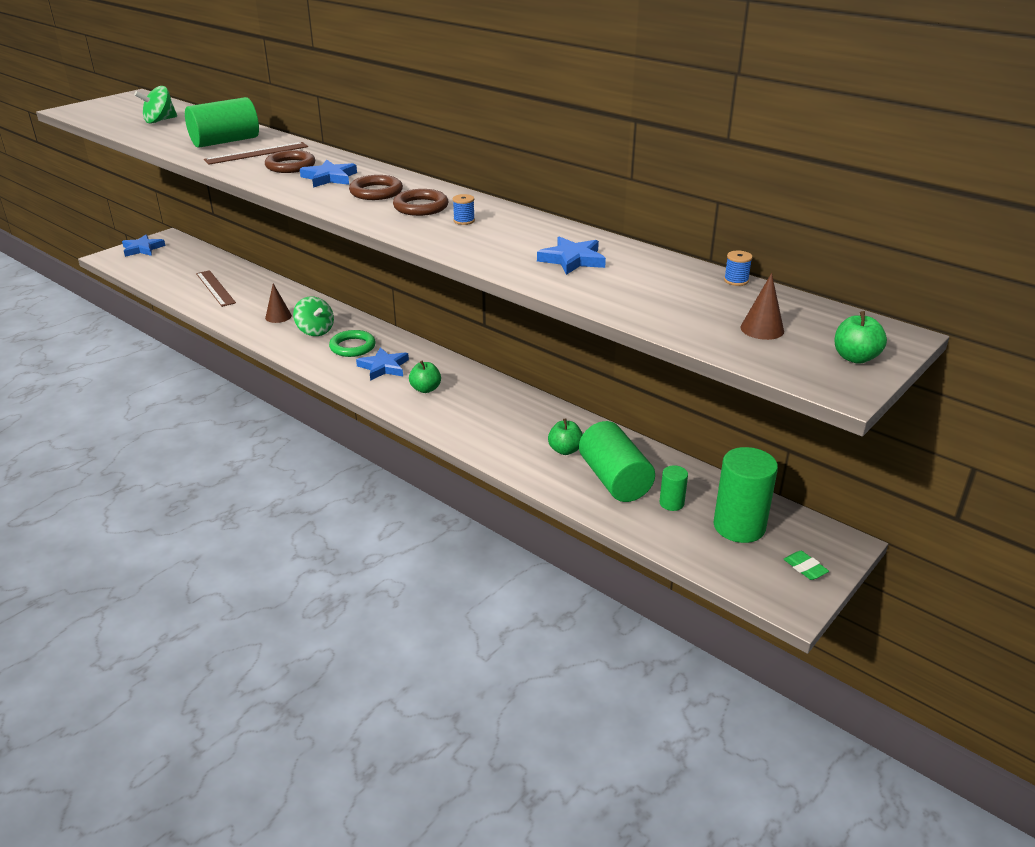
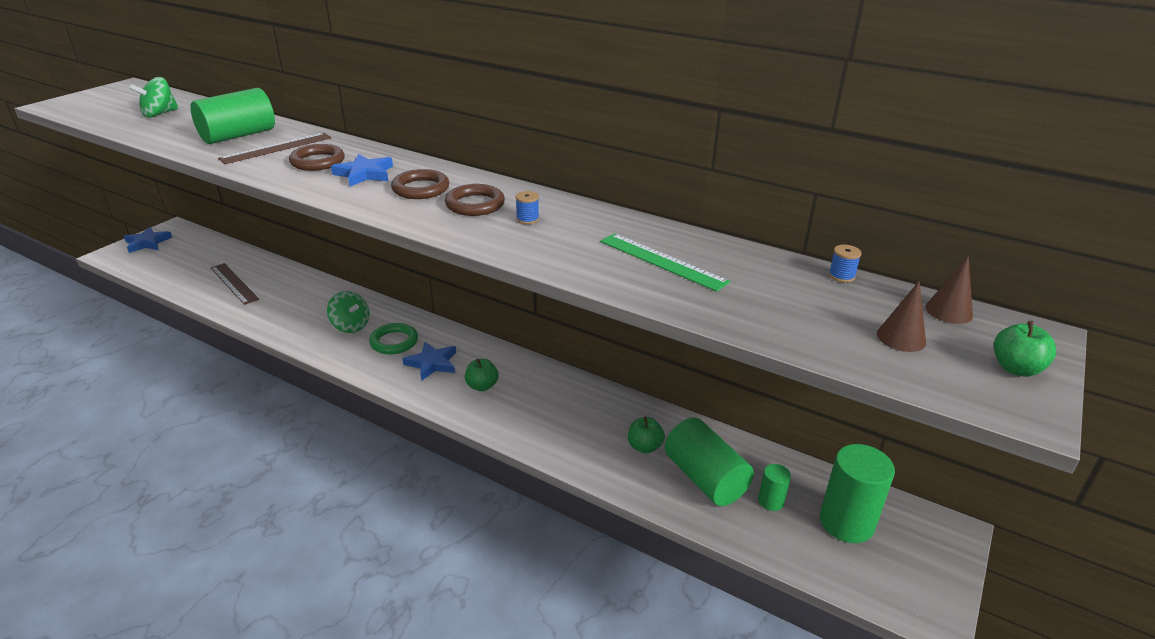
camera: 10 degrees left, 0 degrees up
brown cone [265,284,292,323] -> brown cone moved to [925,256,973,324]
blue star [537,237,606,275] -> green ruler [600,233,730,292]
green eraser [784,551,829,580] -> none

